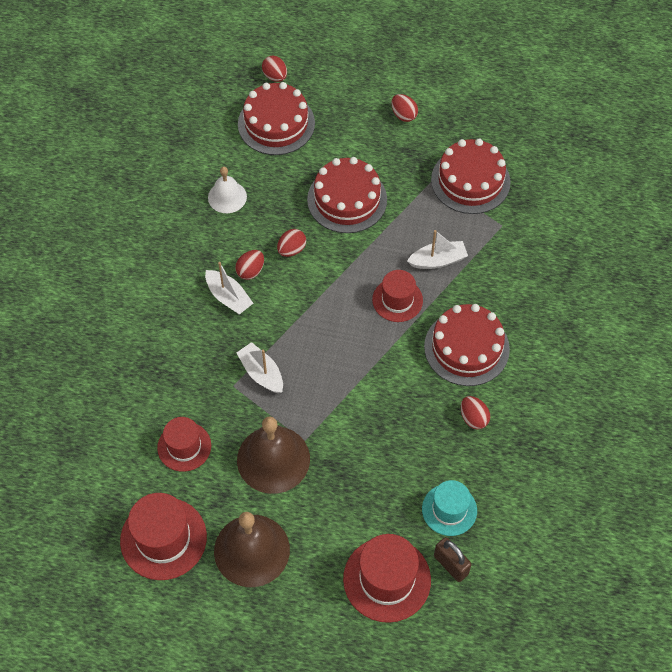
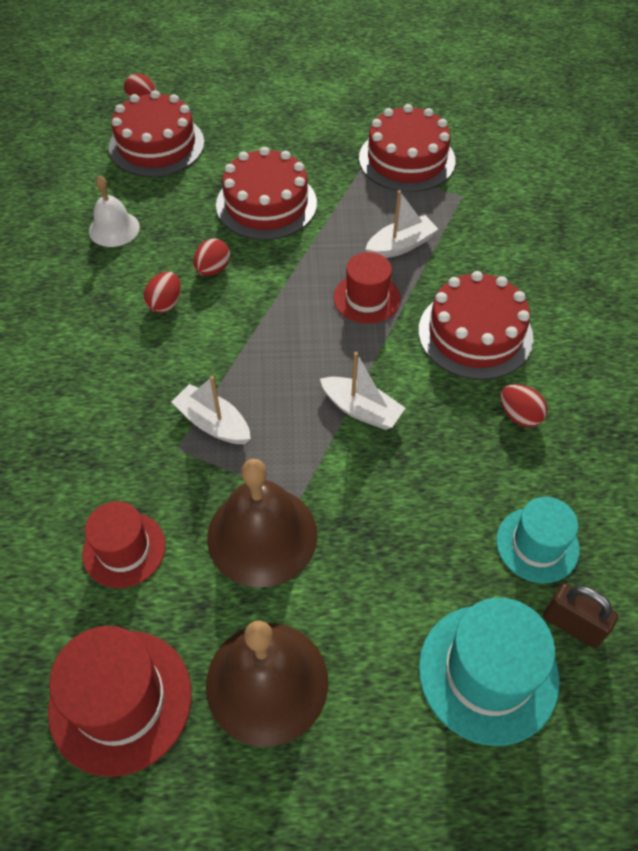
camera: 15 degrees left, 5 degrees down
white boat [205,262,253,314] -> white boat moved to [320,352,405,430]
red hat [343,534,431,623] -> turquoise hat [419,598,560,746]
red egg [391,94,418,122] -> none

